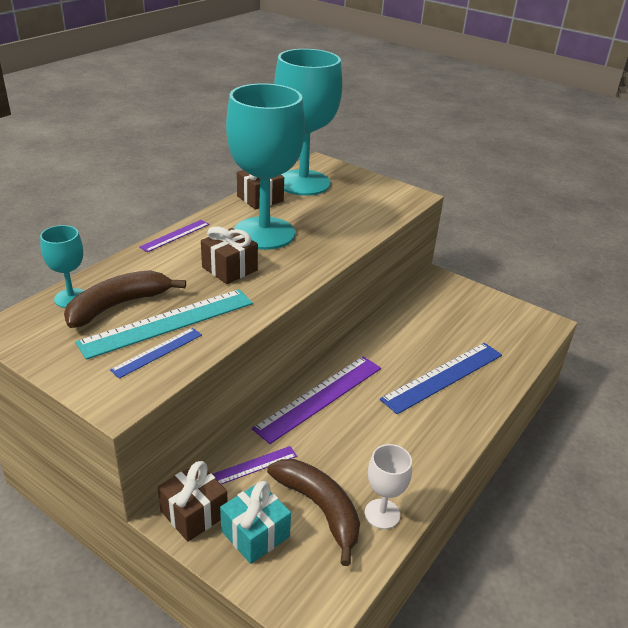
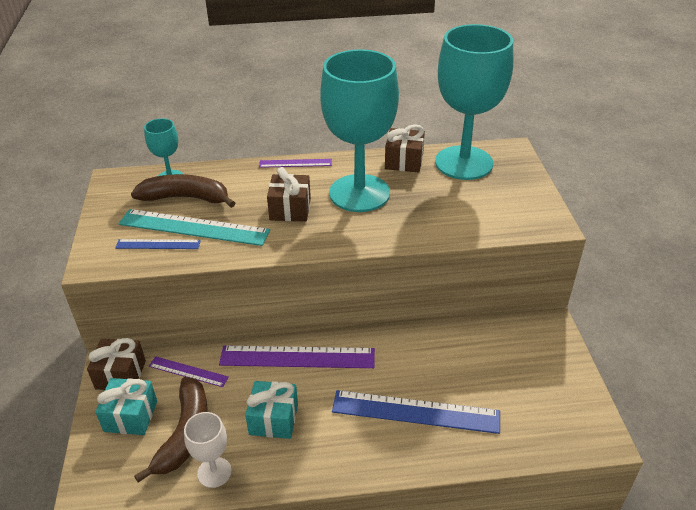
camera: 50 degrees right, 5 degrees up
none -> turquoise gift [245,381,298,439]

